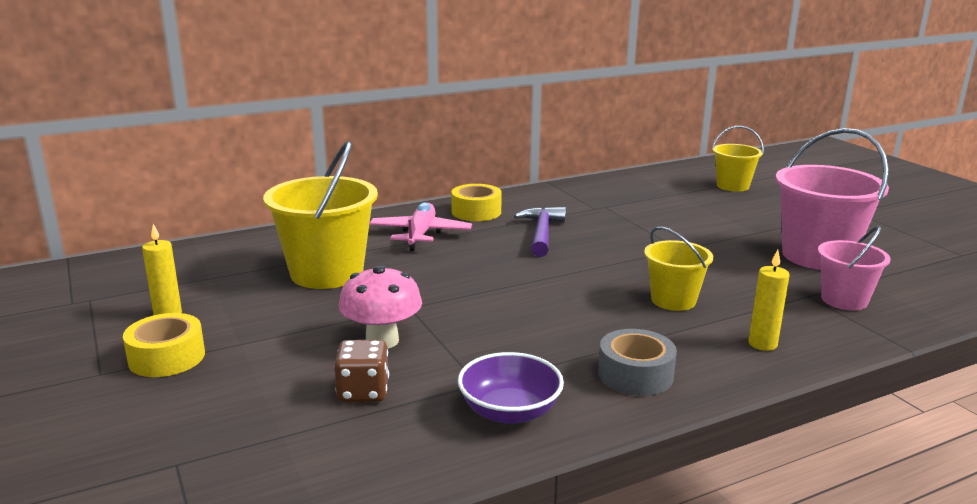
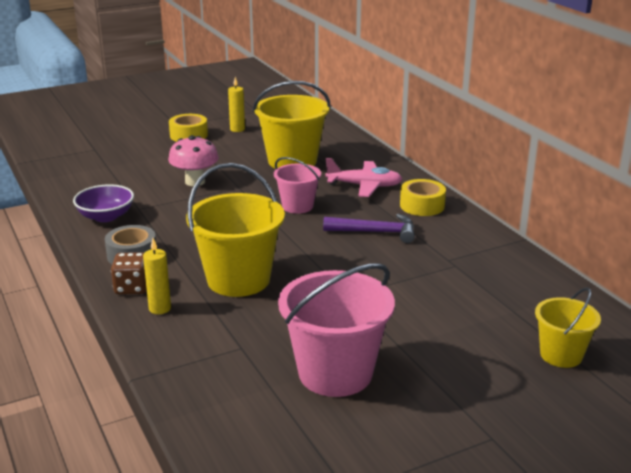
camera: 90 degrees right, 5 degrees up
brown dice [334,340,389,402] -> brown dice moved to [111,252,147,294]
yellow bucket [644,227,713,311] -> yellow bucket [186,163,285,297], size x1.74
pink bucket [818,226,890,310] -> pink bucket moved to [274,157,321,214]

